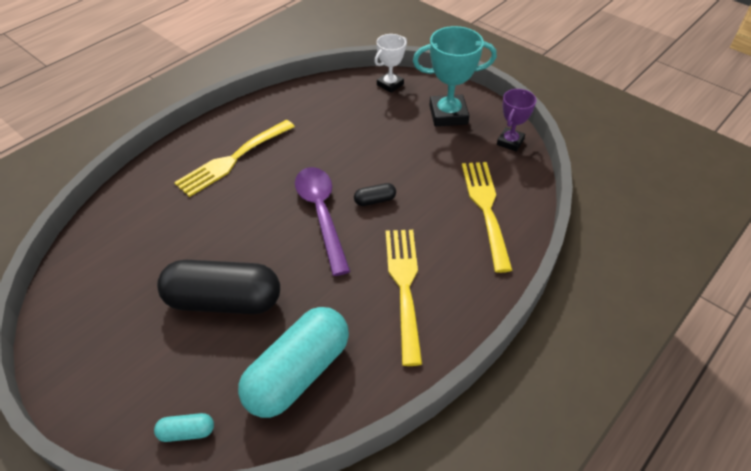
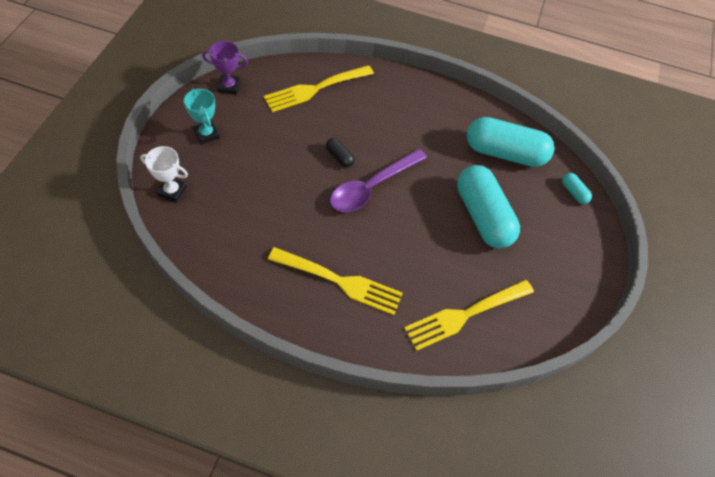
camera: 120 degrees left, 10 degrees up
black capsule [157,260,280,314] -> turquoise capsule [457,165,520,248]
yellow fork [386,230,422,366] -> yellow fork moved to [404,280,534,351]
turquoise trophy [413,26,497,126] -> turquoise trophy [184,88,220,145], size x0.61

